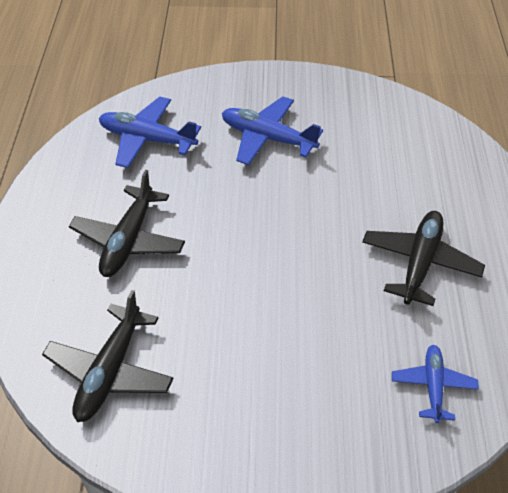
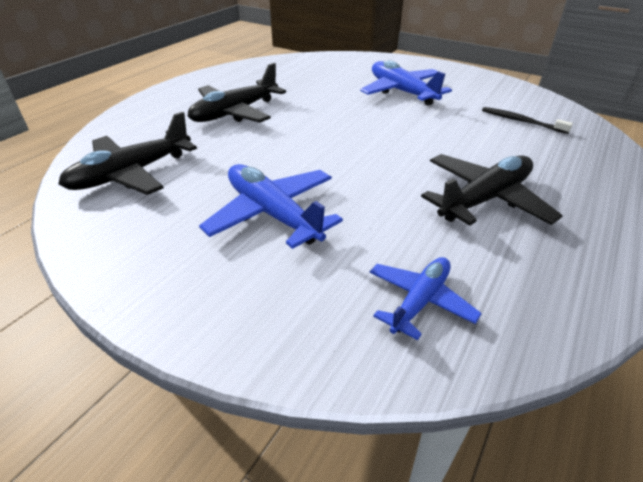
camera: 30 degrees right, 10 degrees down
blue plane [99,96,201,168] -> blue plane moved to [199,164,343,249]
none -> black toothbrush [482,107,573,134]

